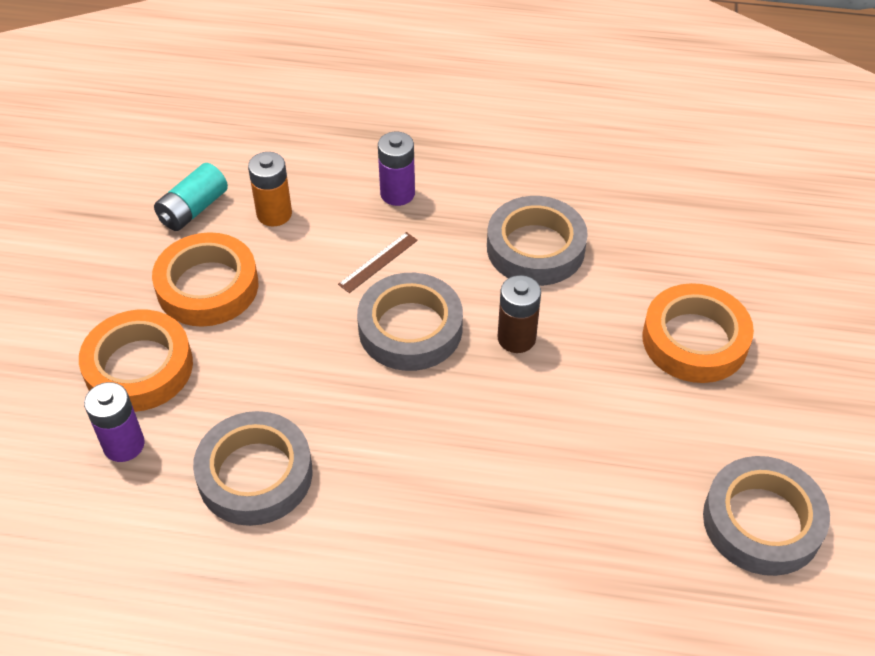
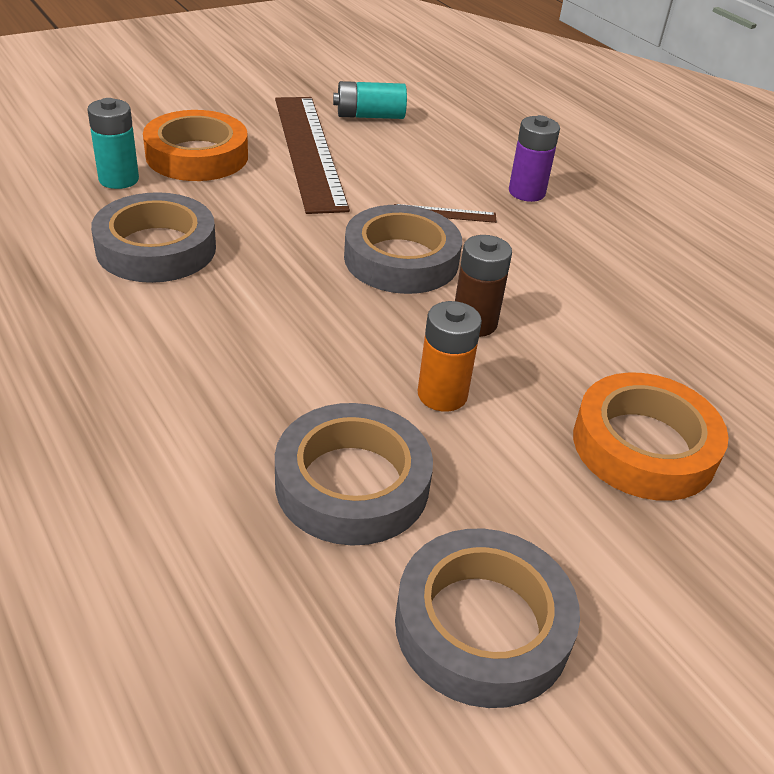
camera: 45 degrees right, 10 degrees down
purple battery [84,382,145,462] -> turquoise battery [88,98,139,189]
orange tape [152,232,258,327] -> brown ruler [275,97,350,214]
orange battery [248,152,292,227] -> orange battery moved to [418,301,482,412]
grey tape [487,196,588,286] -> grey tape moved to [275,403,433,546]

